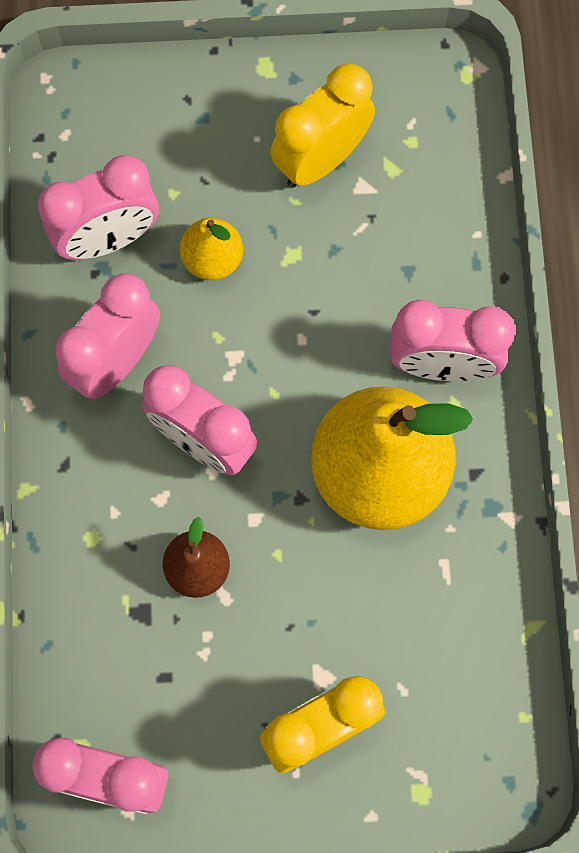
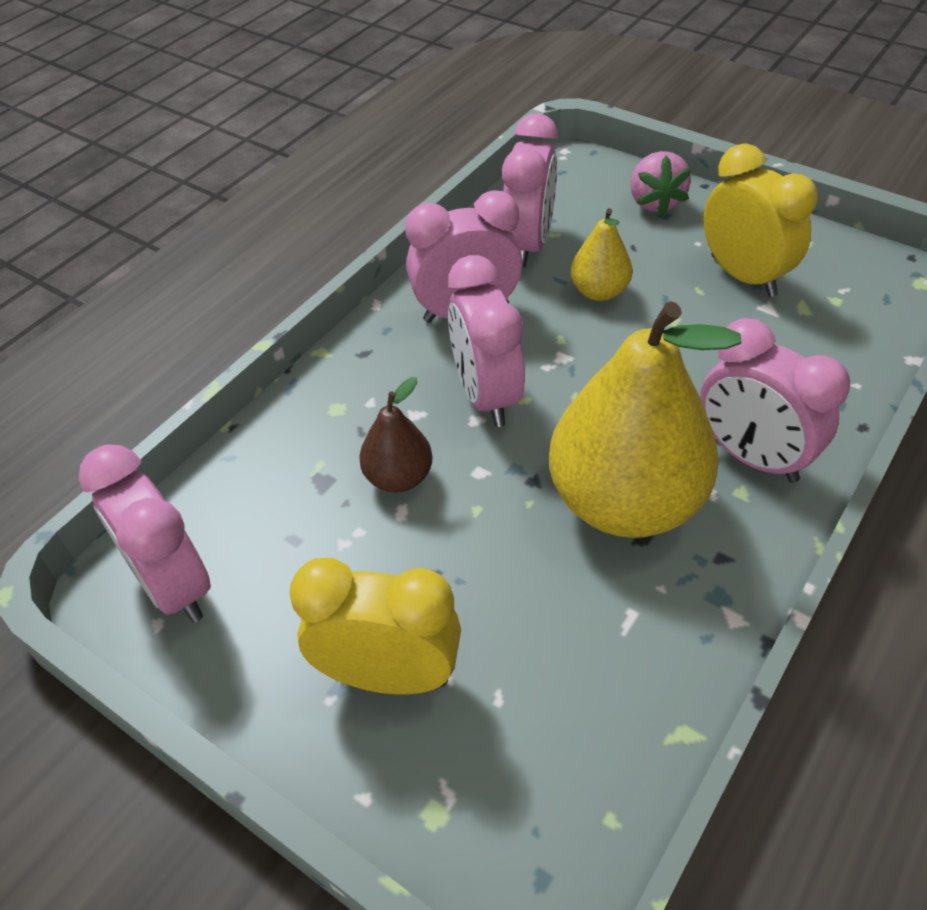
camera: 40 degrees right, 25 degrees down
pink clock [38,155,159,260] -> pink clock turned 90 degrees counterclockwise [502,113,558,268]
yellow clock [270,63,375,188] -> yellow clock turned 60 degrees clockwise [703,143,818,297]
none -> pink strawberry [631,151,691,216]

